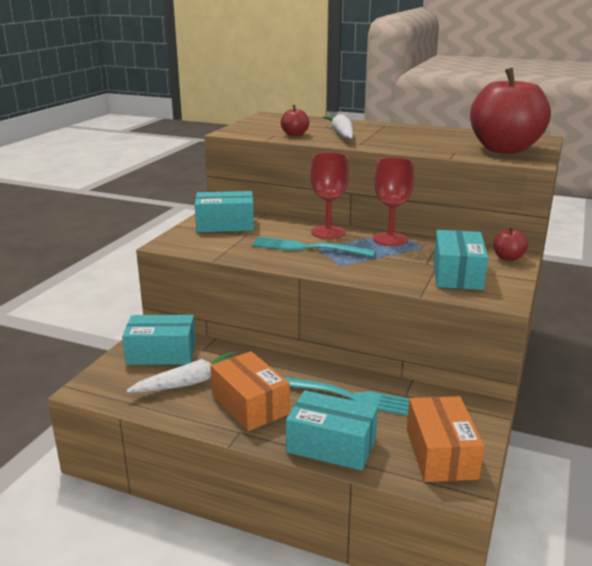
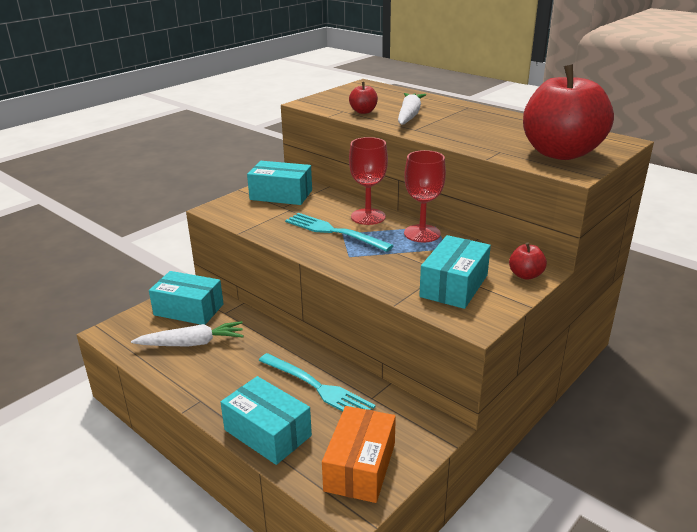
camera: 20 degrees right, 5 degrees up
orange box [210,351,290,431] -> none

